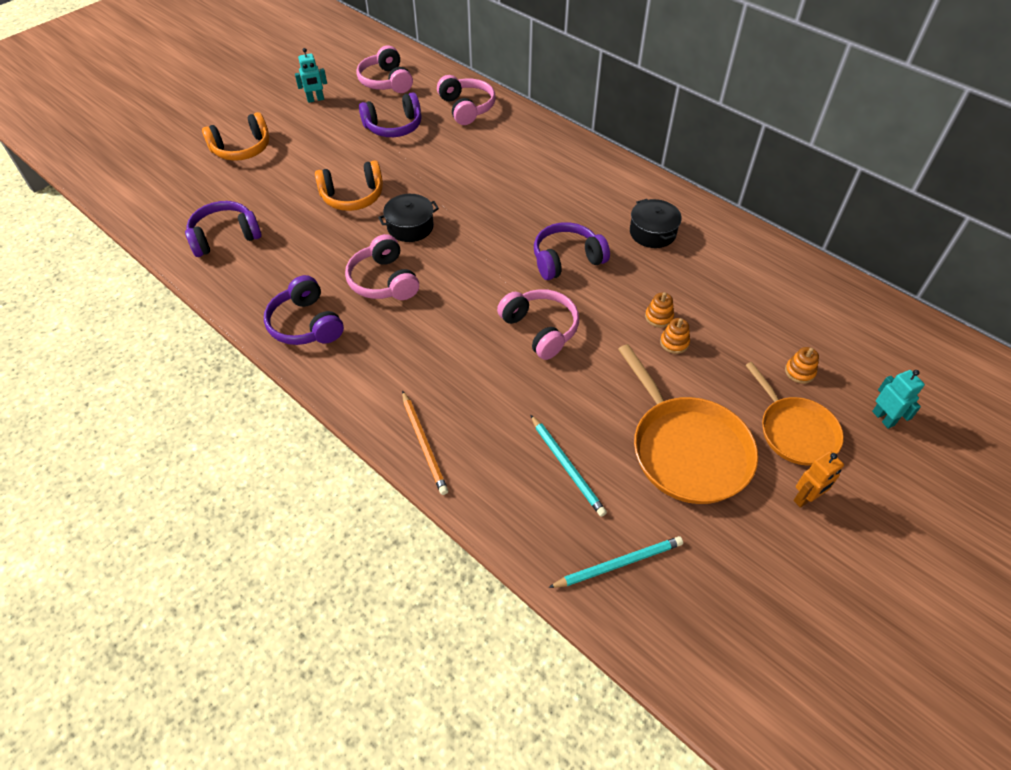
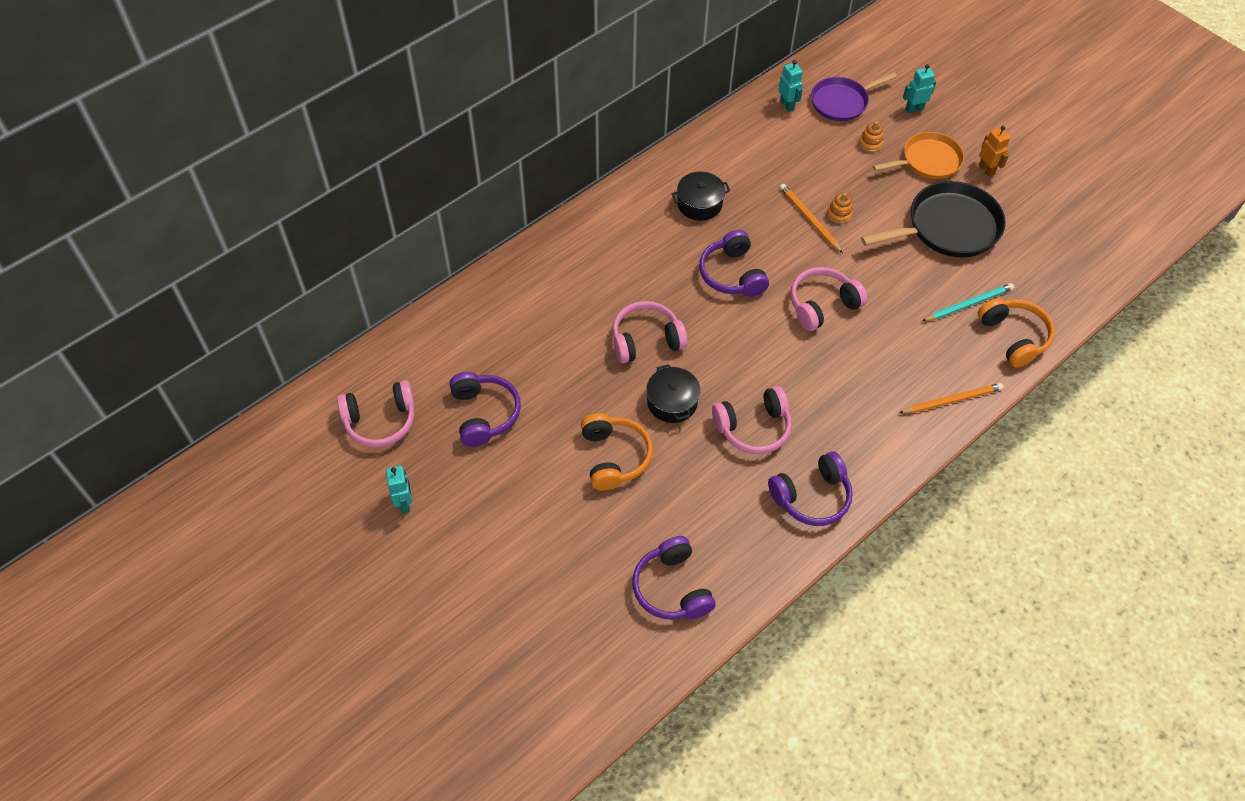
camera: 85 degrees left, 5 degrees up
orange headphones [202,112,269,161] -> orange headphones moved to [978,298,1055,368]
pink headphones [437,75,495,125] -> pink headphones moved to [612,301,688,364]
turquoise pencil [548,536,683,588] -> none
orange pan [618,344,758,504] -> black pan [861,181,1006,257]
orange stacking toy [645,292,674,328] -> orange pencil [780,184,843,253]
none -> turquoise robot [778,60,803,112]
none -> purple pan [811,72,897,121]

